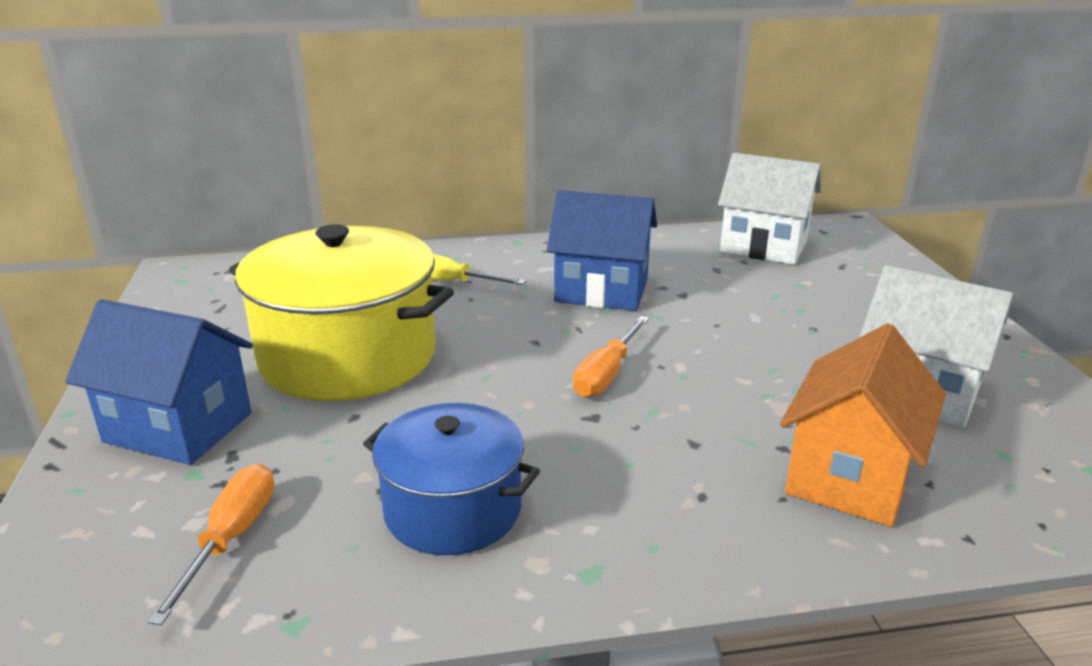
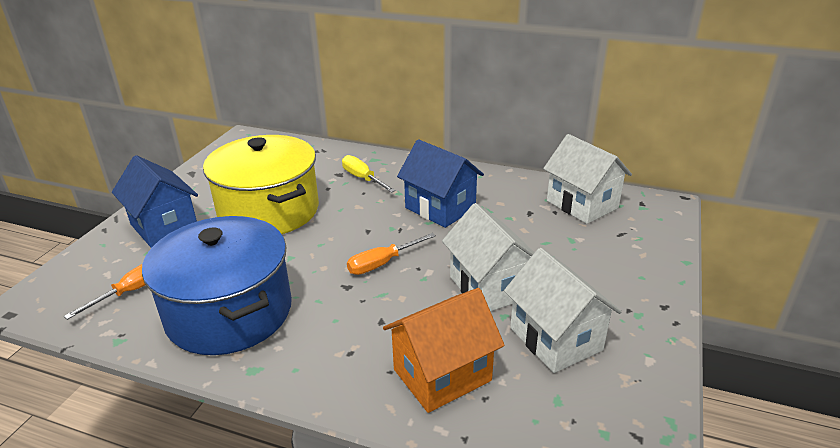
camera: 30 degrees right, 5 degrees up
blue pot [363,403,540,555] -> blue pot [142,216,292,355], size x1.66
none -> white house [442,203,535,311]

